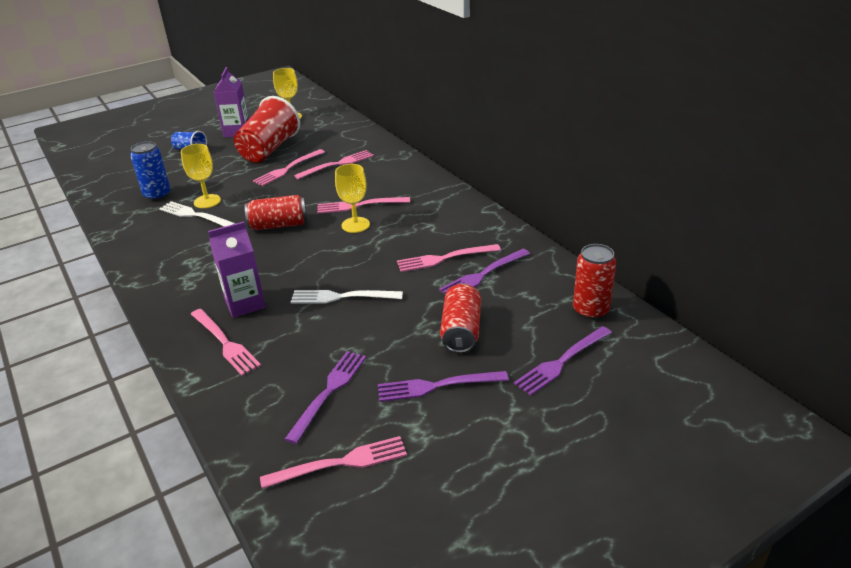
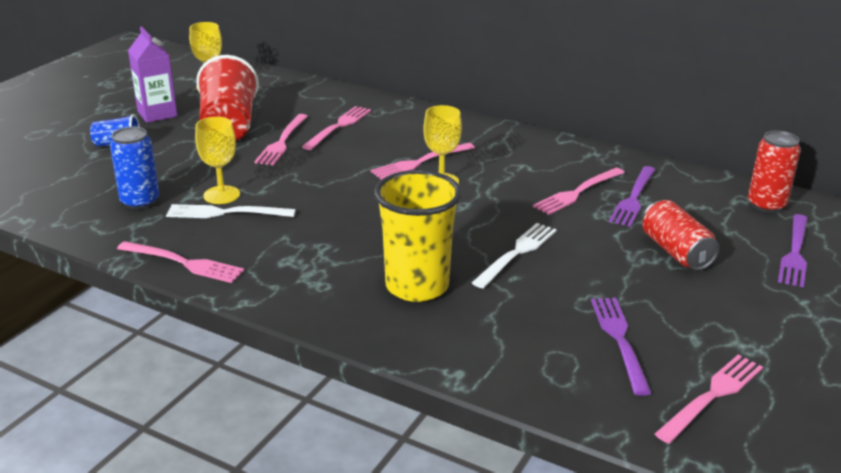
camera: 30 degrees left, 5 degrees down
pink fork [191,309,261,376] -> pink fork moved to [117,241,245,283]
purple carton [208,222,266,318] -> yellow cup [374,170,462,302]
red can [245,195,307,230] -> none
white fork [291,290,403,304] -> white fork turned 150 degrees clockwise [472,223,557,288]
purple fork [378,371,509,402] -> none

